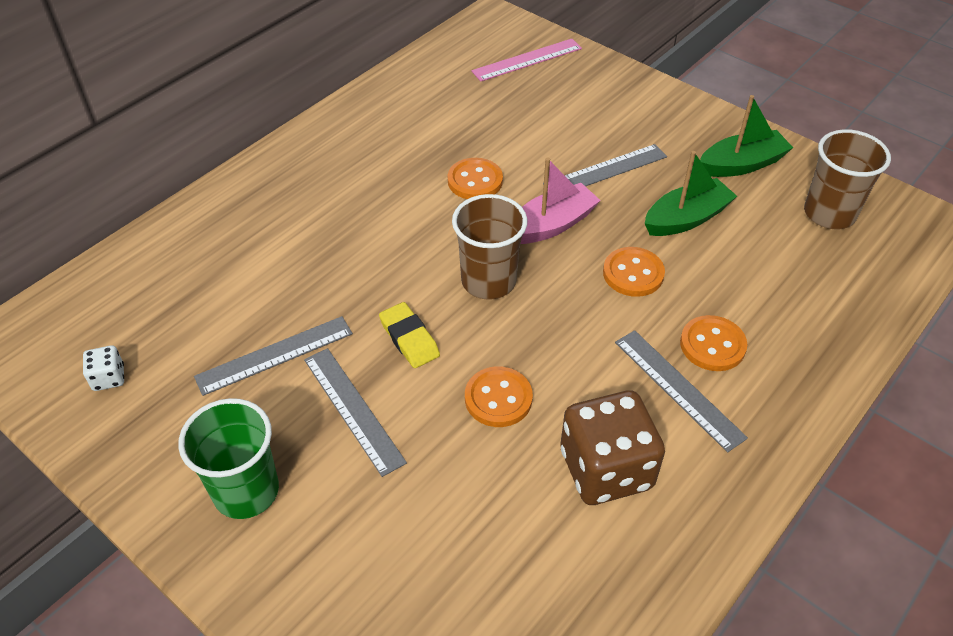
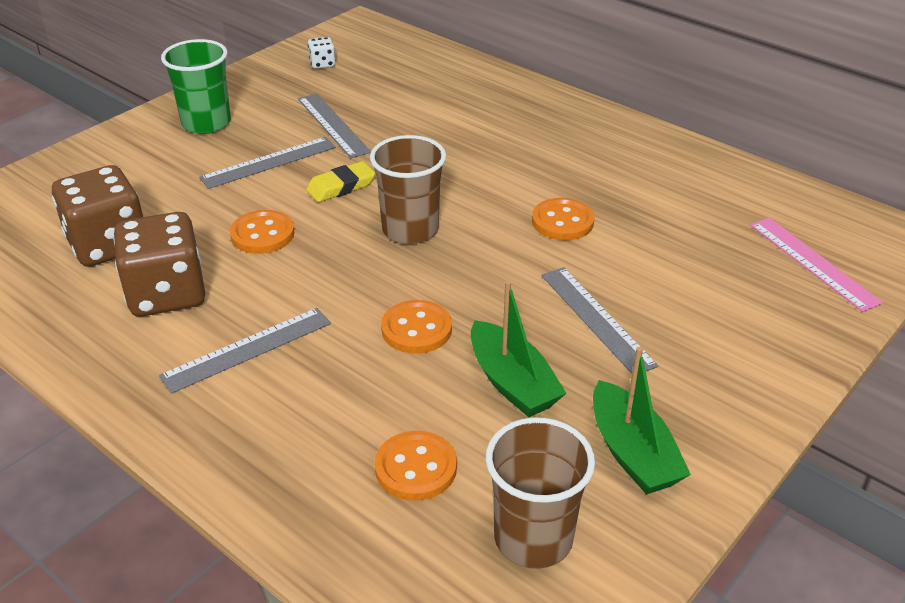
camera: 90 degrees right, 10 degrees down
pink boat [521,157,601,244] -> none
orange button [680,315,747,371] -> orange button moved to [375,431,457,501]
none -> brown dice [52,165,143,267]

